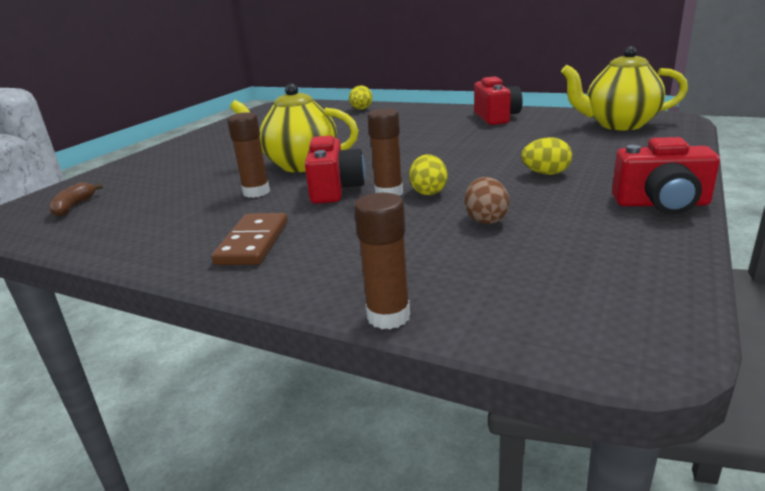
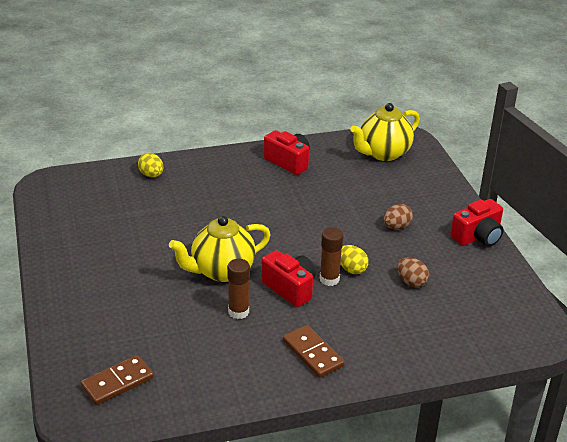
camera: 45 degrees left, 10 degrees up
brown banana [48,182,103,217] -> brown domino [80,355,154,405]
brown glue stick [354,193,410,329] -> none
yellow egg [521,137,572,175] -> brown egg [383,204,413,229]

